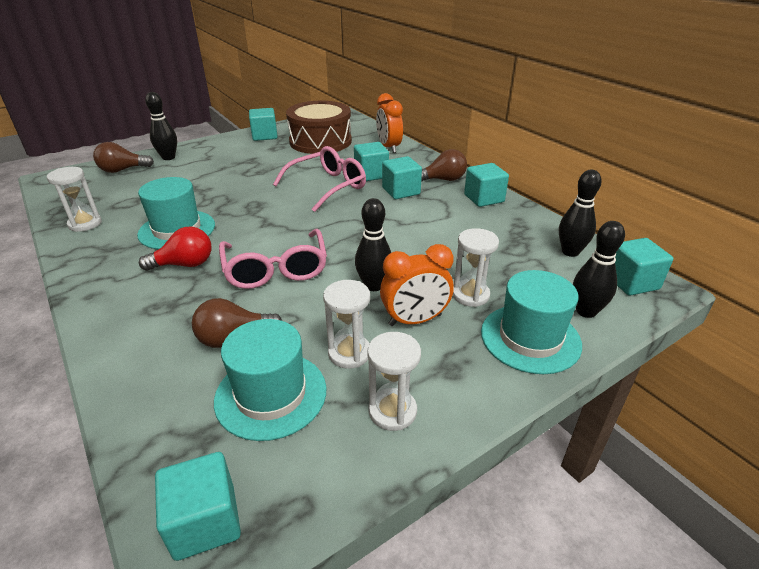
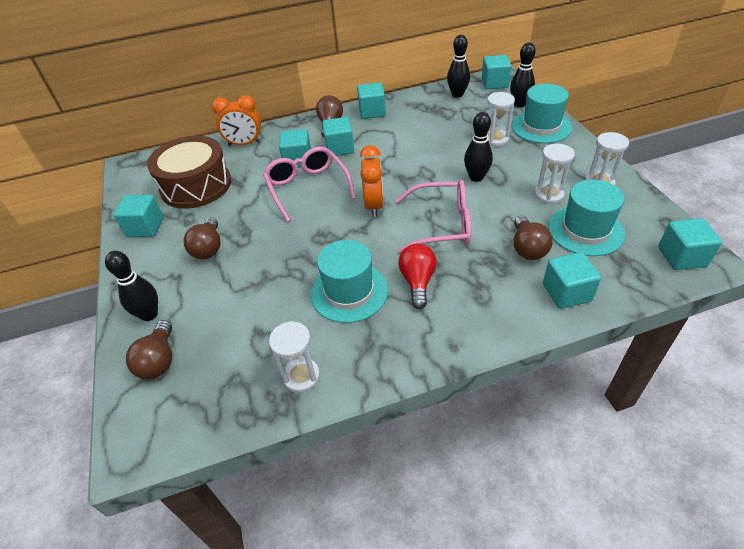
camera: 70 degrees left, 10 degrees up
orange clock [380,244,454,326] -> orange clock moved to [360,145,384,217]
none -> brown light bulb [183,217,221,259]
none -> turquoise cube [543,252,601,309]

